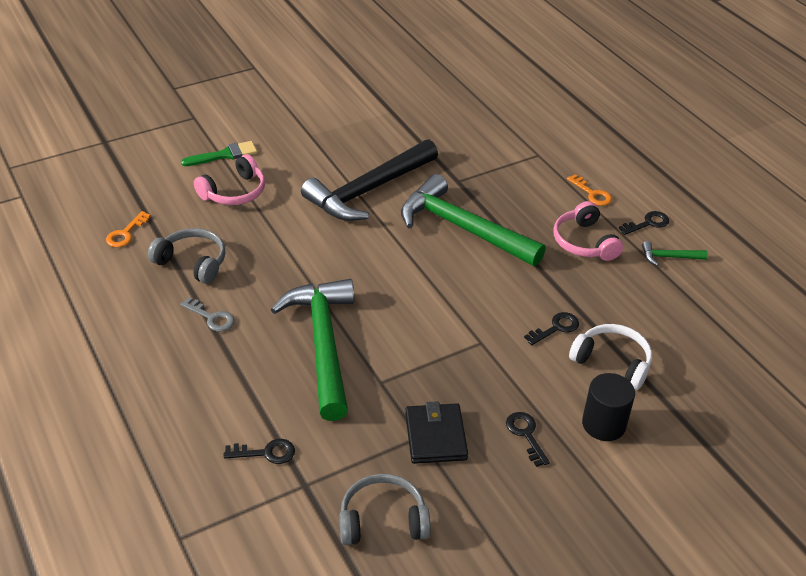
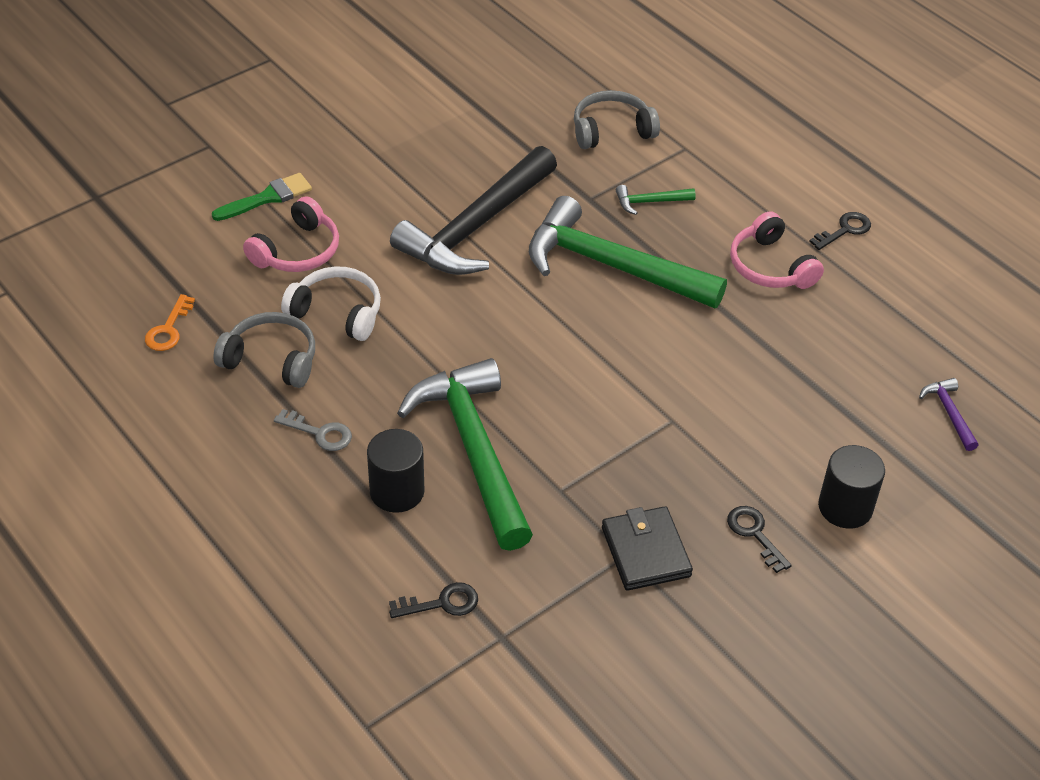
camera: 10 degrees left, 5 degrees up
grey headphones [339,474,431,545] -> grey headphones moved to [574,90,660,149]
black key [524,312,579,345] -> none
orange key [567,174,612,206] -> none
white headphones [569,324,652,390] -> white headphones moved to [281,266,381,341]
green hammer [642,241,707,266] -> green hammer moved to [616,185,696,215]
none -> black cylinder [367,429,425,513]
none -> purple hammer [919,378,979,451]

